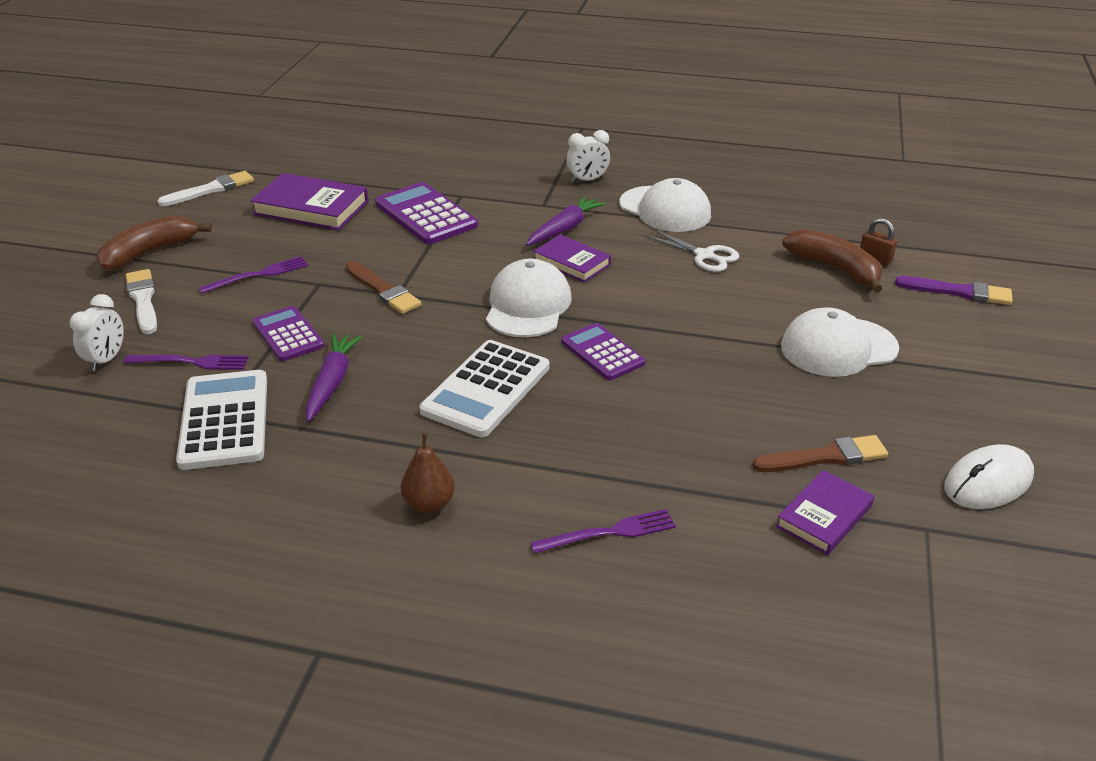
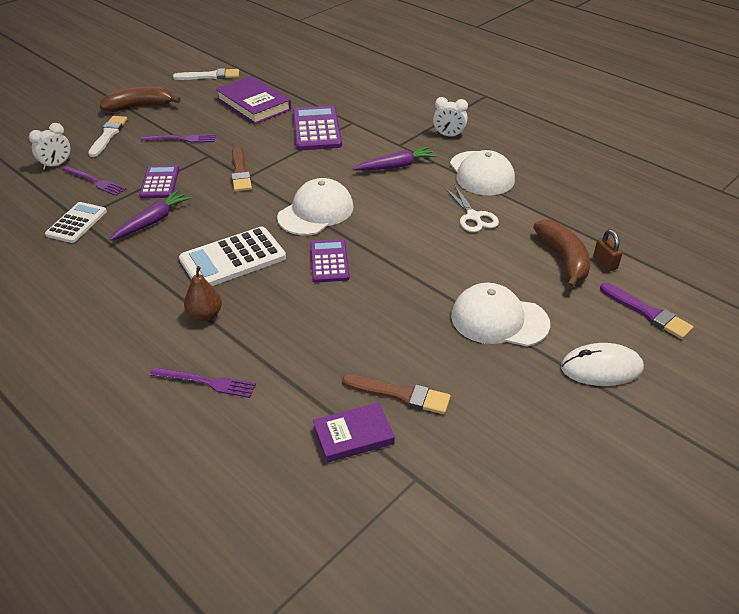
camera: 30 degrees right, 5 degrees up
white calculator [176,370,267,470] -> white calculator [45,202,107,243], size x0.65
brown pear [401,433,455,513] -> brown pear moved to [184,266,222,321]
purple book [533,235,611,282] -> none
white mouse [944,444,1034,509] -> white mouse moved to [561,343,644,386]

